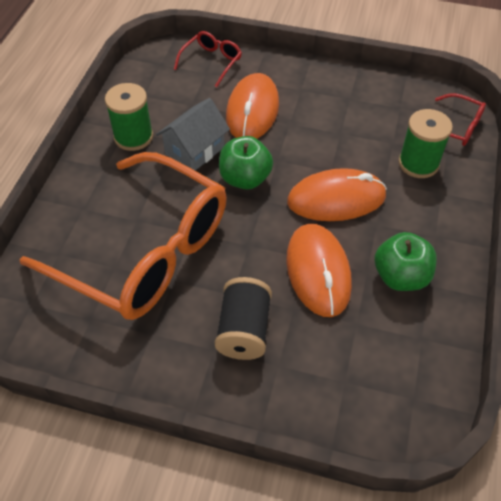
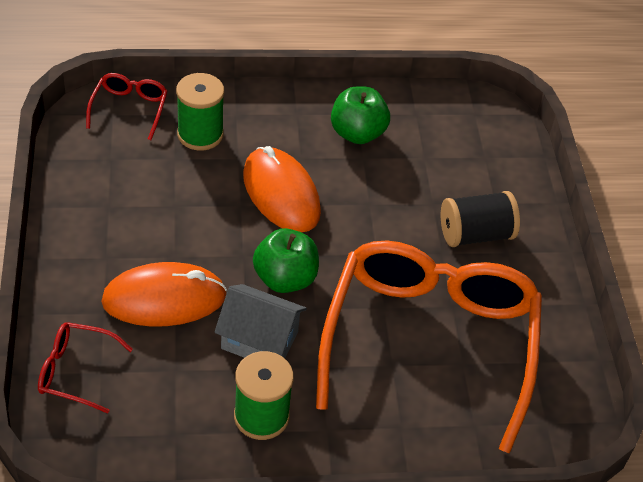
camera: 115 degrees left, 5 degrees down
orange mouse [286,224,352,317] -> none

